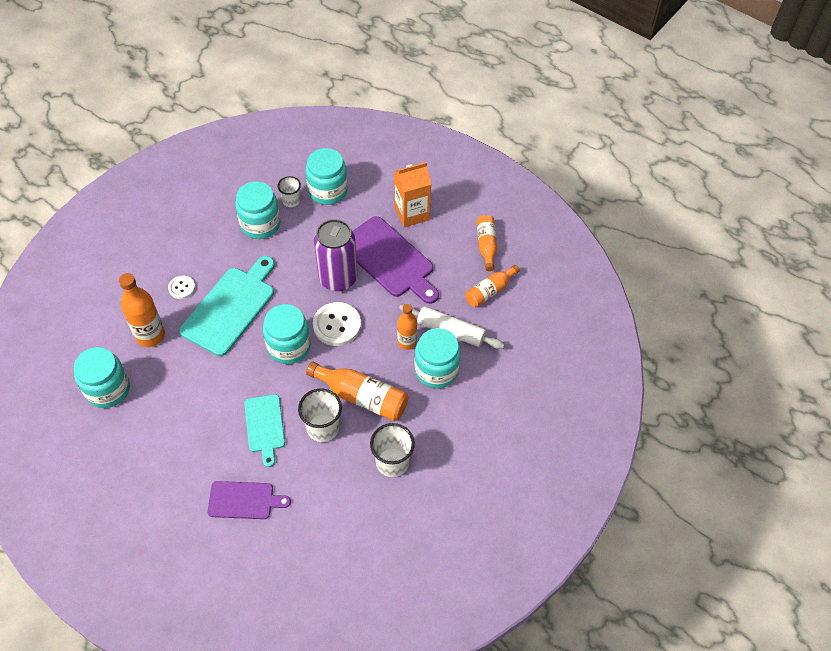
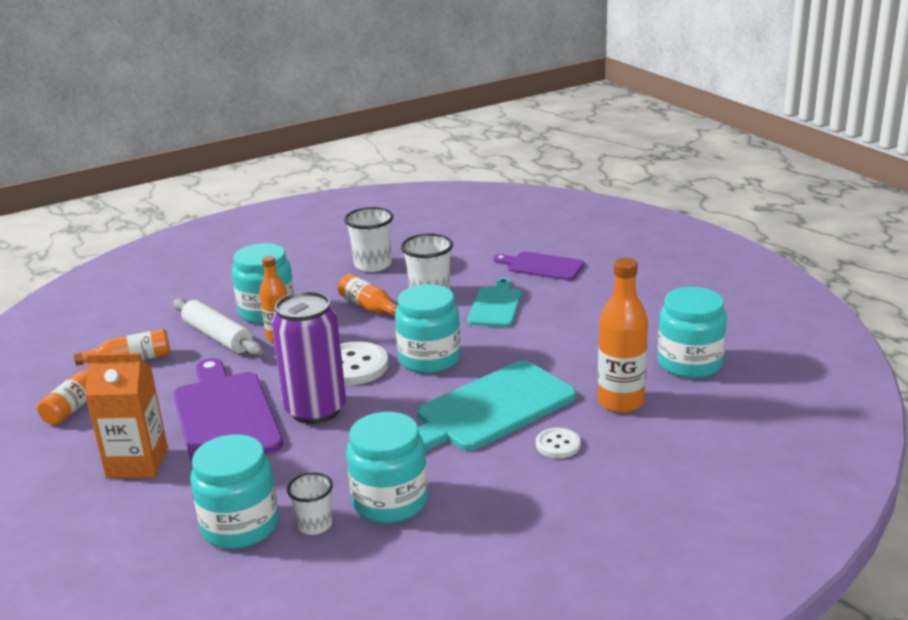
camera: 155 degrees left, 30 degrees down
orange bottle [306,361,408,421] -> orange bottle [338,274,398,317], size x0.64

